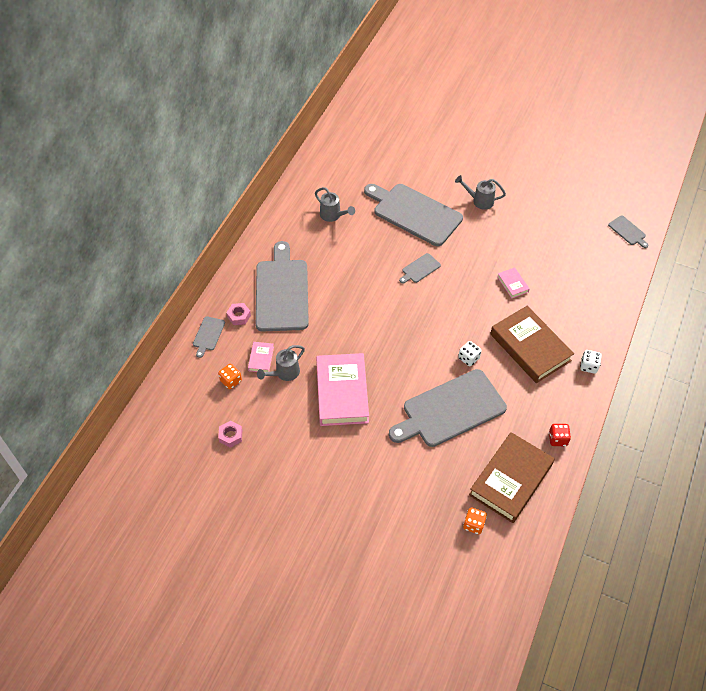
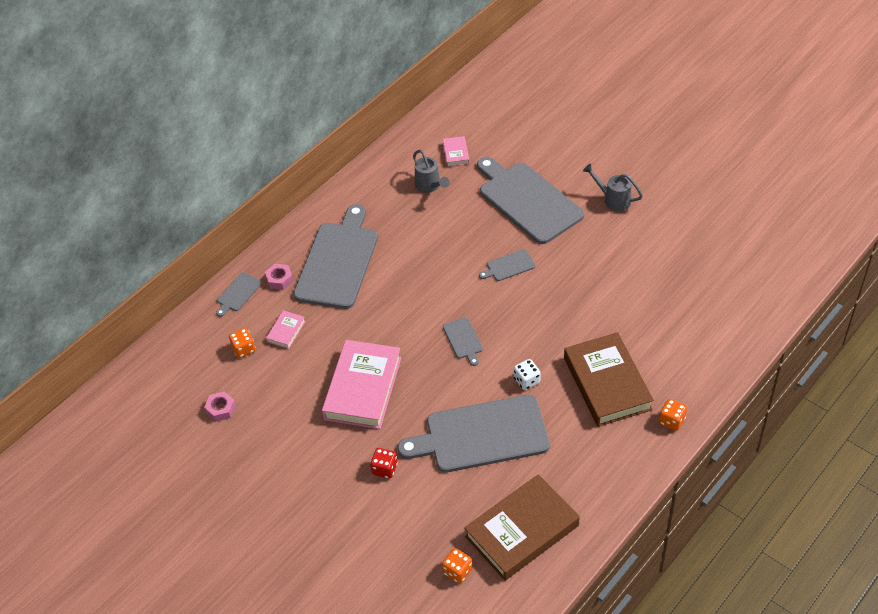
camera: 20 degrees right, 5 degrees down
grey watering can [257,345,305,381] -> none
pink book [497,267,530,298] -> pink book moved to [443,136,470,167]
red dice [549,424,571,446] -> red dice moved to [370,448,398,479]
white dice [580,350,602,374] -> orange dice [659,399,687,431]
grey cutting board [608,216,648,248] -> grey cutting board moved to [443,317,483,366]

